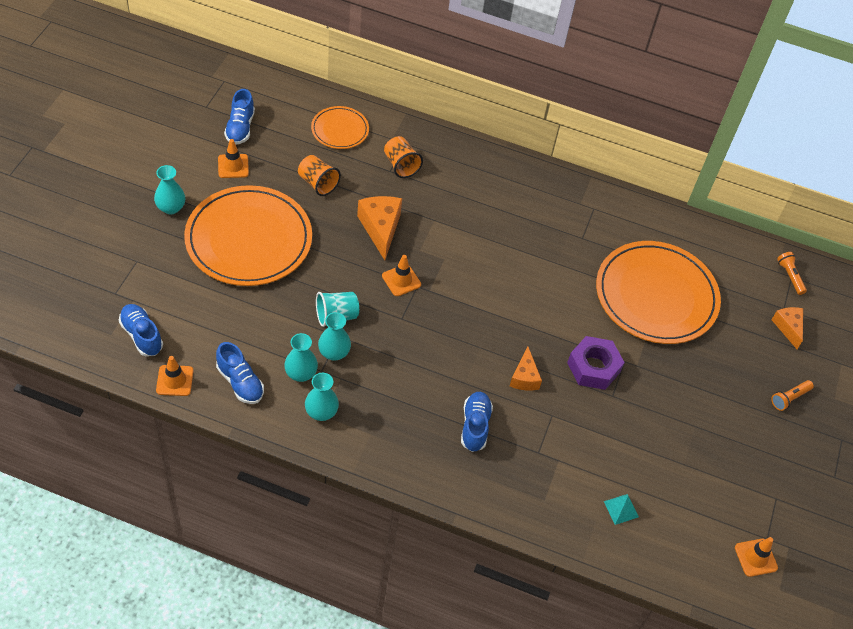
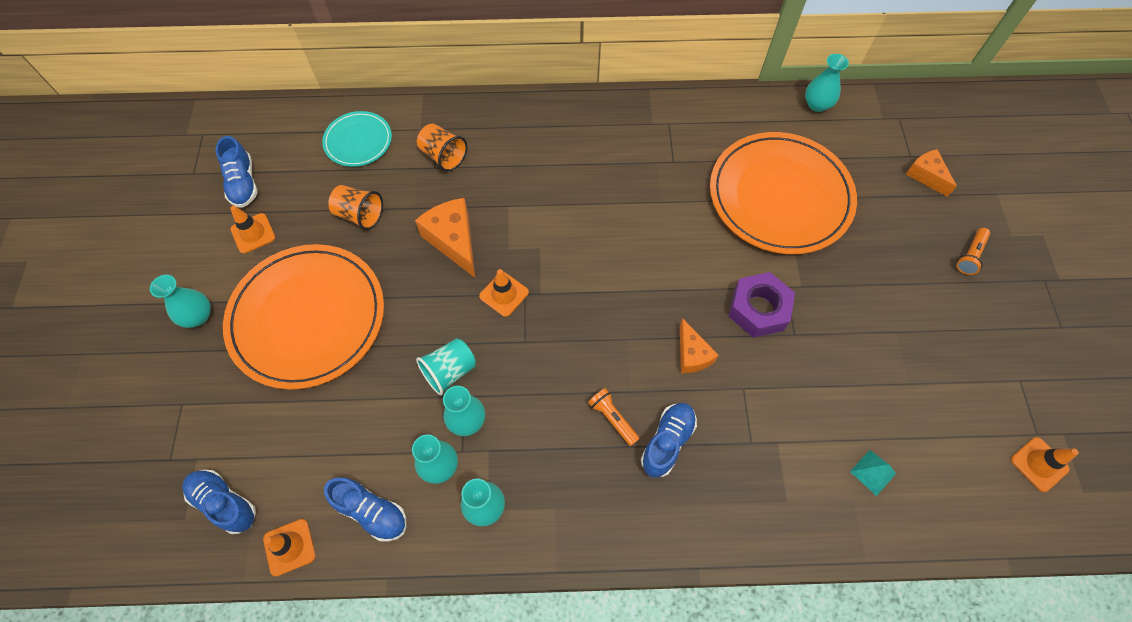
camera: 15 degrees left, 10 degrees up
orange plate [311,106,369,149] -> turquoise plate [322,111,392,167]
blue shoe [461,392,493,452] -> blue shoe turned 45 degrees clockwise [641,403,697,478]
orange flashlight [777,252,807,295] -> orange flashlight moved to [588,388,640,446]
none -> turquoise vase [805,54,849,112]

